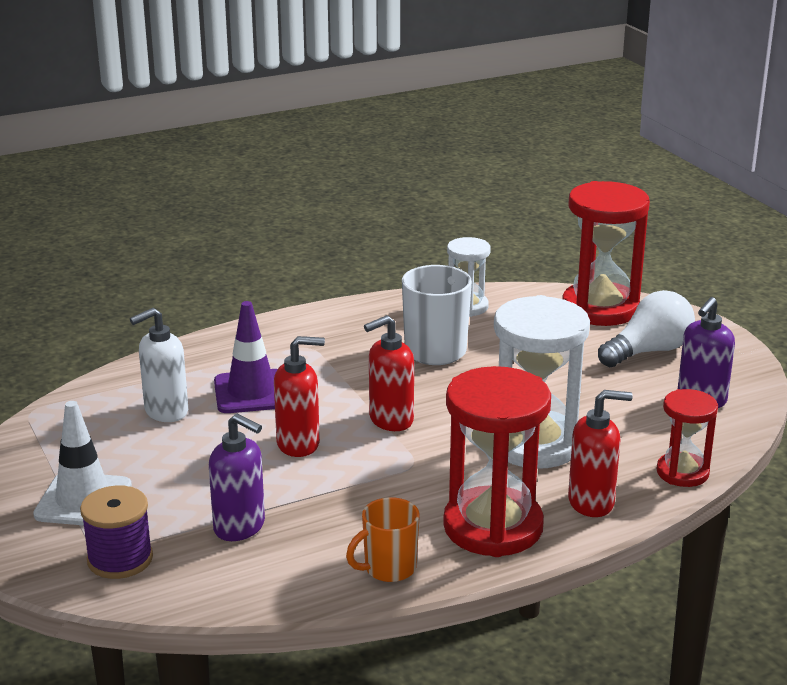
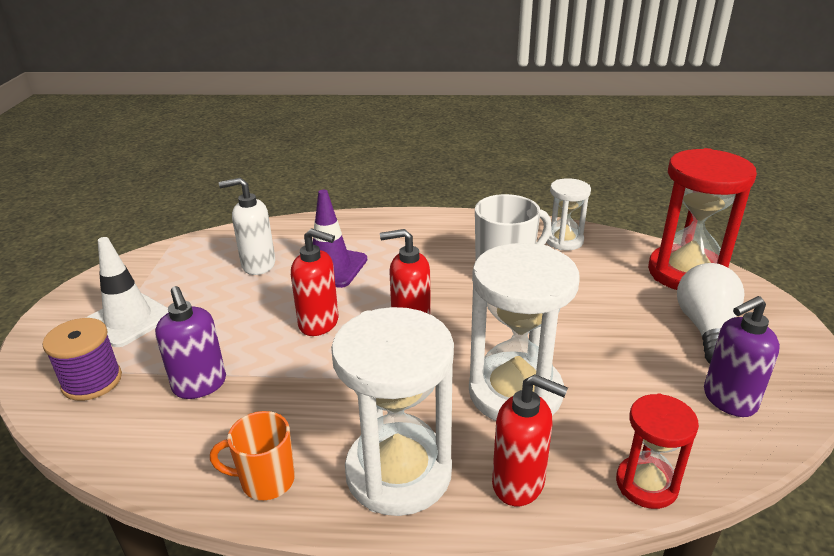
camera: 30 degrees right, 5 degrees up
red hourglass [443,366,551,557] -> white hourglass [331,307,454,516]
white light bulb [598,290,695,367] -> white light bulb turned 75 degrees counterclockwise [677,263,745,363]

